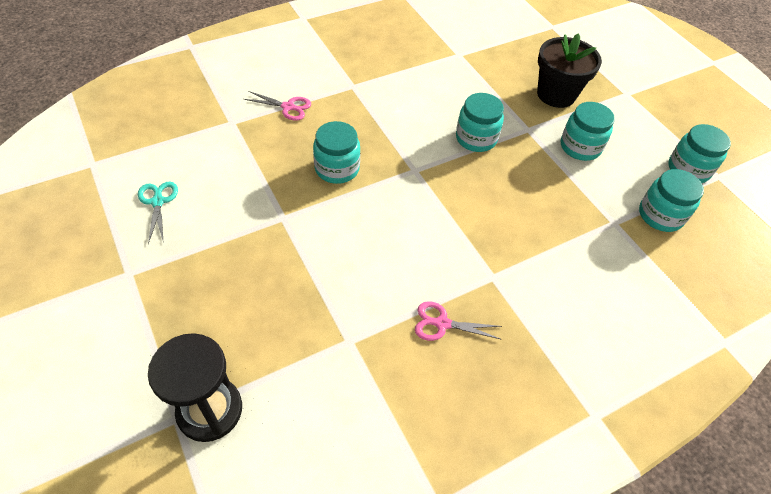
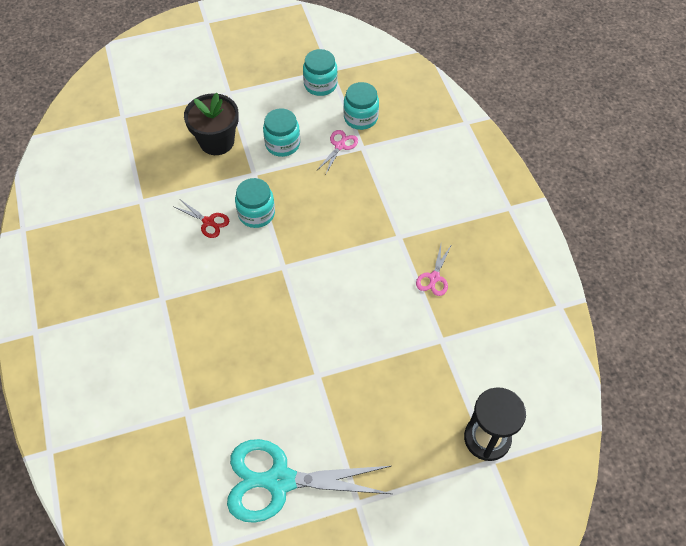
camera: 75 degrees left, 5 degrees up
turquoise scissors [138,181,178,244] -> turquoise scissors [227,439,392,523], size x2.26
pink scissors [244,91,311,121] -> pink scissors moved to [317,130,358,174]
turquoise jar [313,121,360,184] -> none
none -> red scissors [174,200,229,238]

